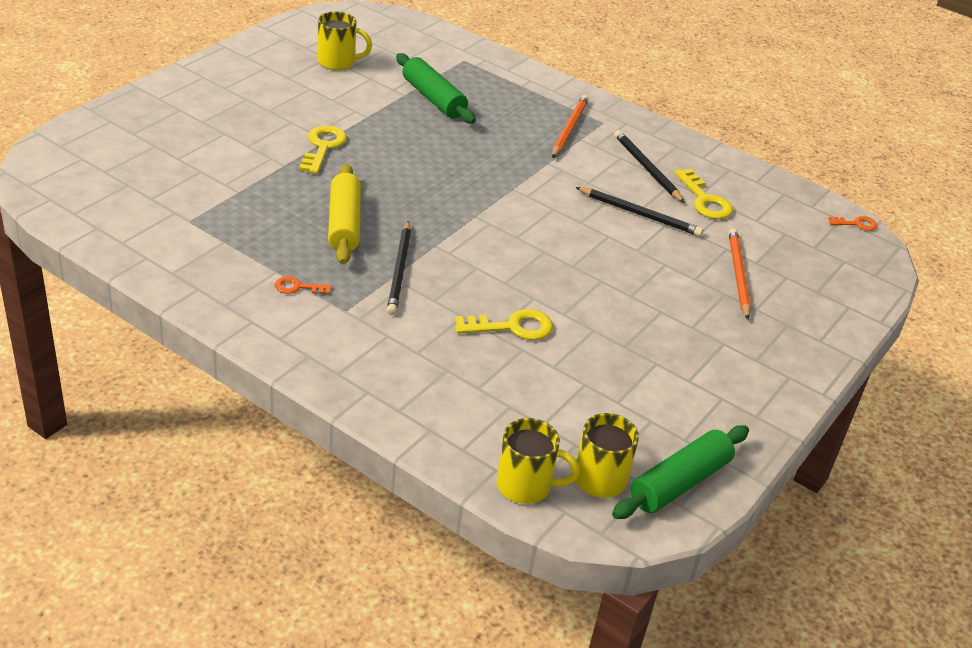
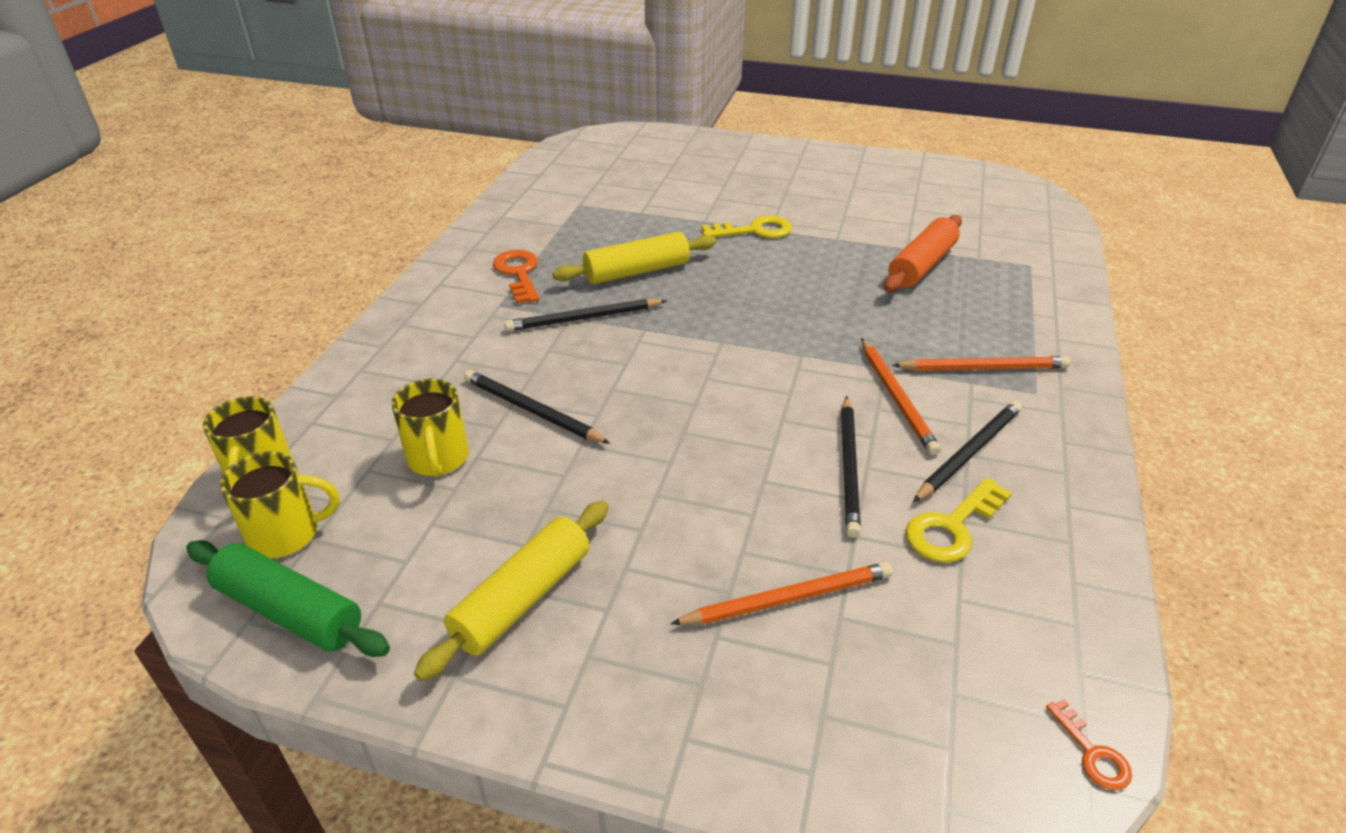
camera: 75 degrees right, 0 degrees up
orange key [275,276,332,294] -> orange key [493,250,540,304], size x1.73
yellow mug [318,12,372,70] -> yellow mug moved to [391,379,469,477]
green rolling pin [396,53,476,124] -> orange rolling pin [884,215,962,292]
yellow key [455,309,553,340] -> black pencil [464,370,610,444]
none -> yellow rolling pin [414,501,609,681]
none -> orange pencil [861,338,941,455]

